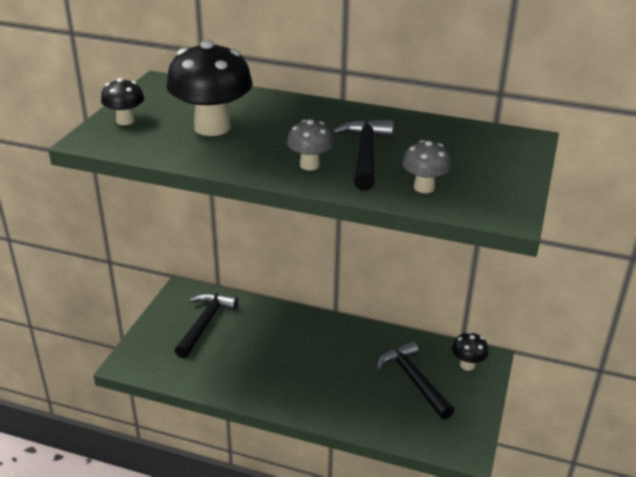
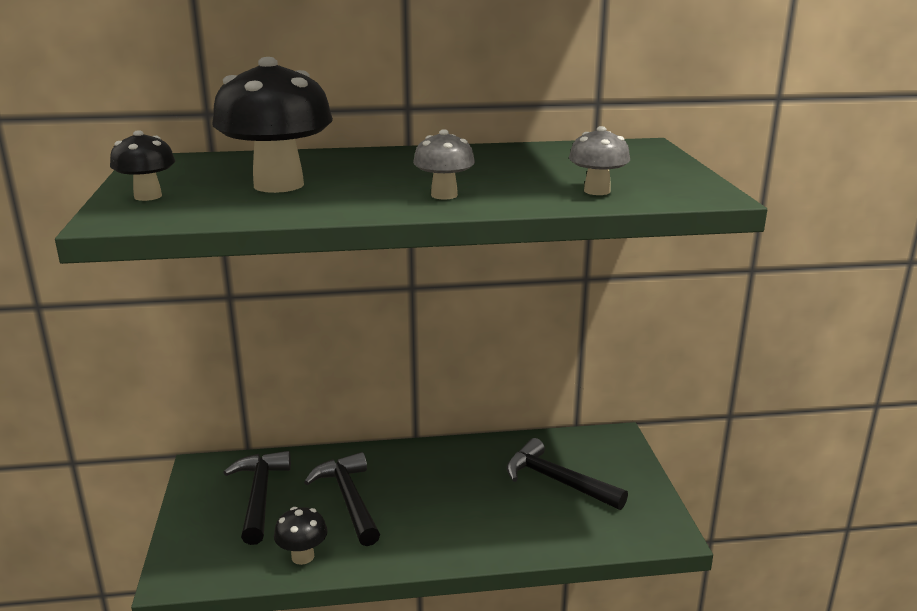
camera: 25 degrees left, 10 degrees down
black hammer [332,119,394,191] -> black hammer moved to [304,452,380,546]
black mushroom [452,332,488,371] -> black mushroom moved to [274,507,328,565]

